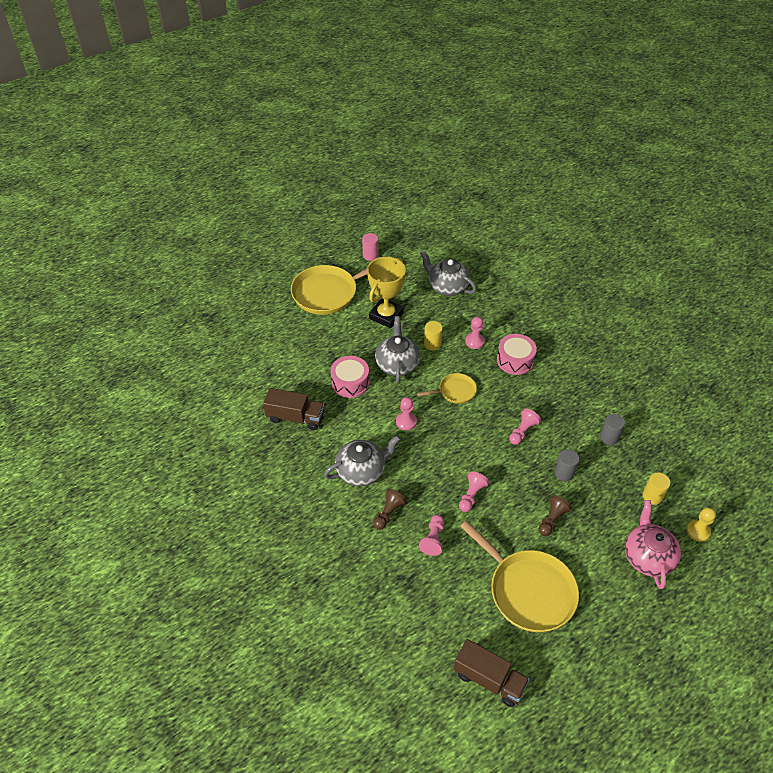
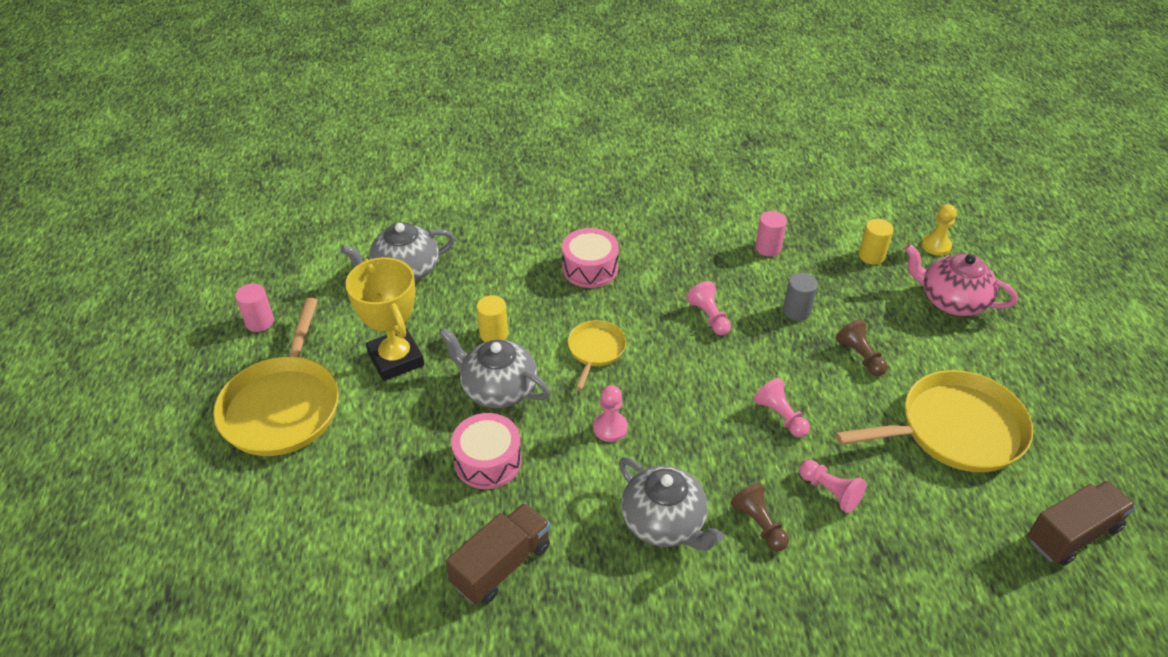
camera: 60 degrees left, 5 degrees down
grey teapot [324,435,401,486] -> grey teapot turned 135 degrees clockwise [619,457,724,551]
pink pawn [465,317,485,349] -> none
grey cylinder [600,414,625,445] -> pink cylinder [755,211,787,256]

